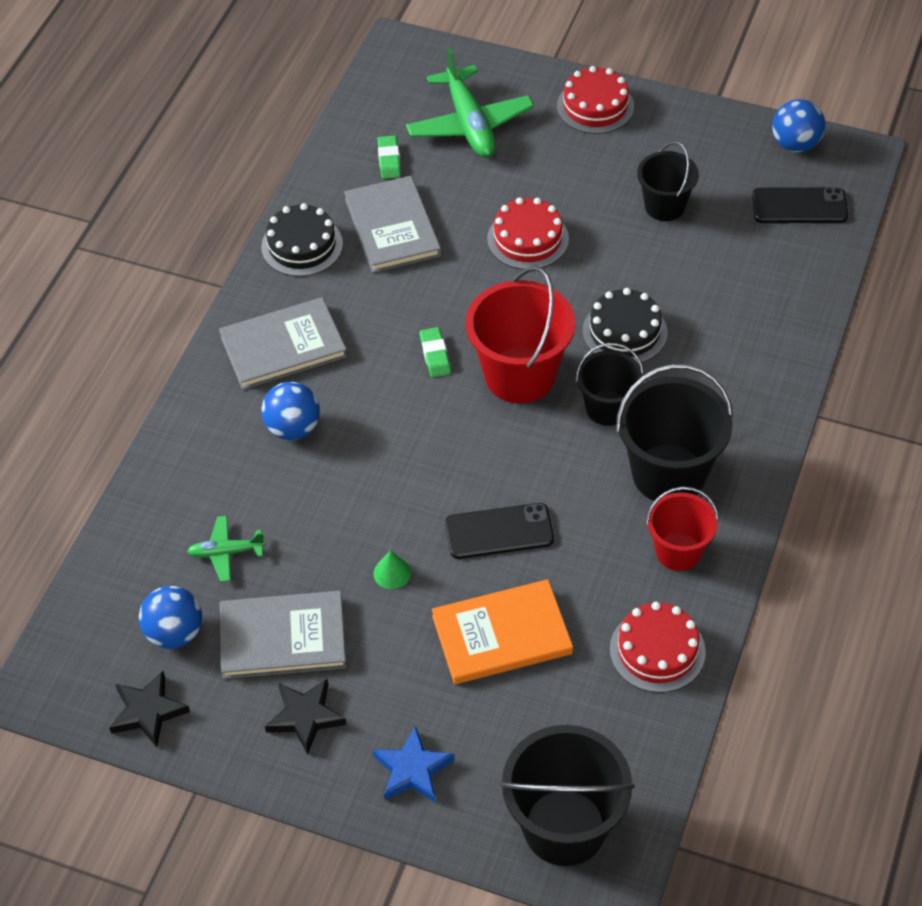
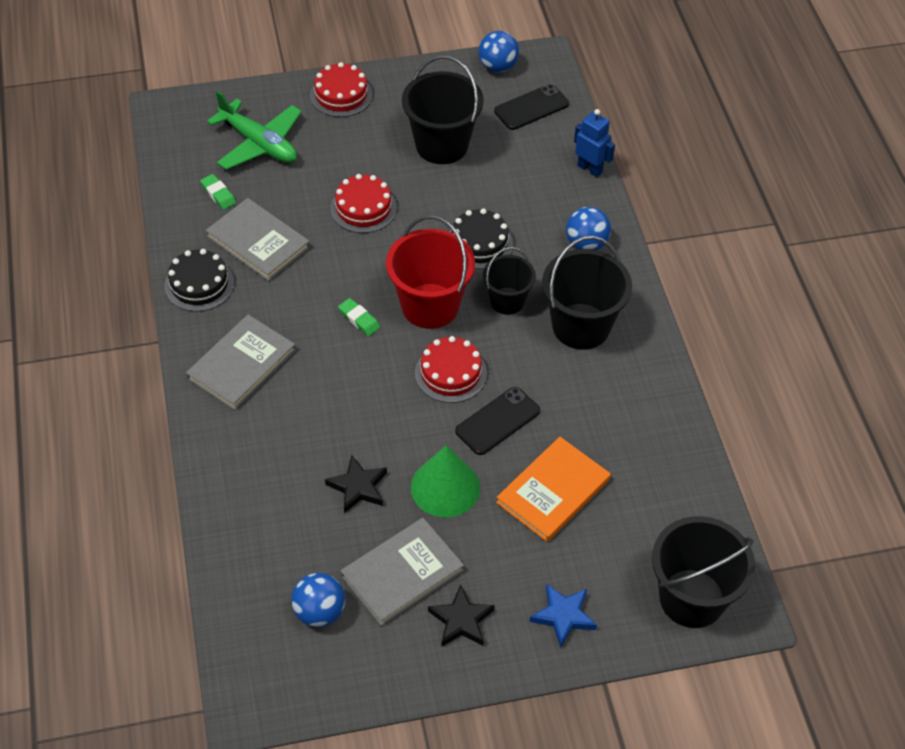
camera: 35 degrees left, 0 degrees up
black star [109,671,190,747] -> black star moved to [325,455,387,513]
green plane [187,516,266,582] -> none
blue ball [261,382,320,440] -> blue ball moved to [566,207,611,250]
green cone [373,550,411,589] -> green cone [411,445,480,518], size x2.24
red cake [610,602,706,693] -> red cake moved to [415,336,487,403]
black bucket [637,141,699,221] -> black bucket [402,55,484,164], size x1.65
red bucket [646,487,719,571] -> none
none -> blue robot [574,109,615,177]

